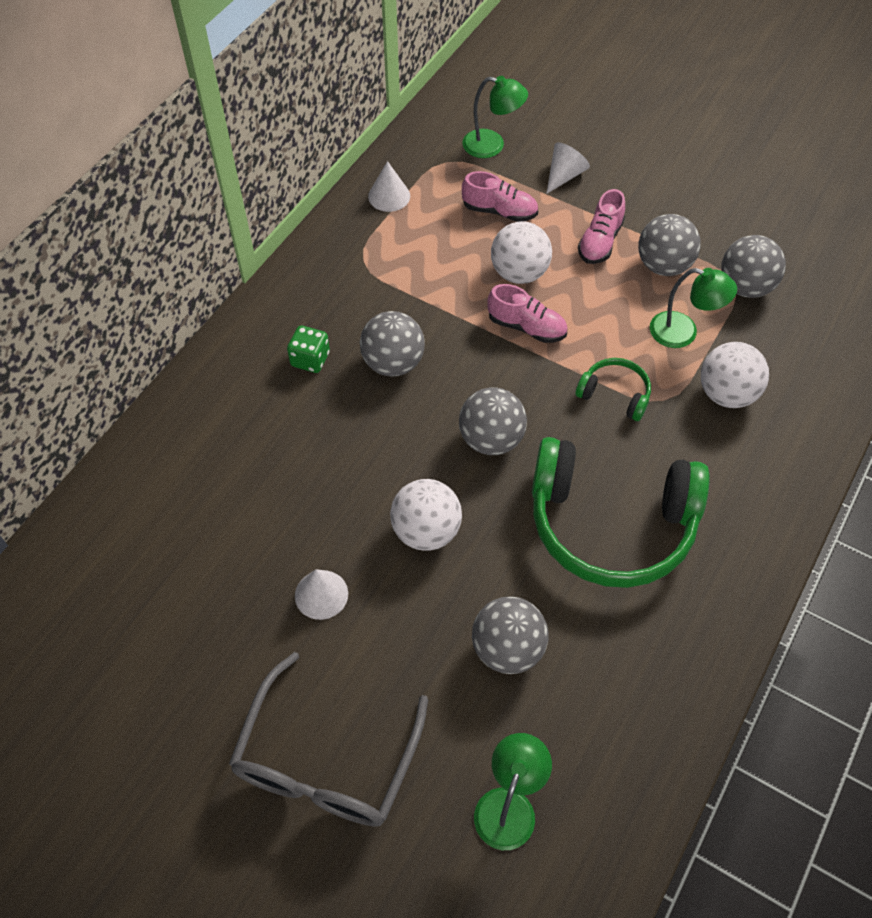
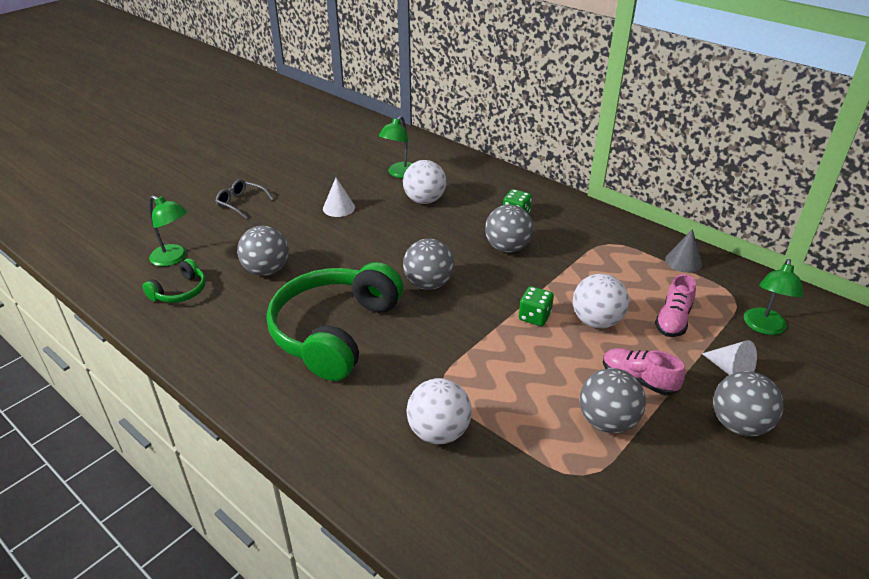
camera: 100 degrees right, 20 degrees down
grey glasses [229,652,428,827] -> grey glasses [216,179,274,219], size x0.49
white cone [368,161,410,212] -> grey cone [665,229,702,273]
white ball [390,479,462,551] -> white ball moved to [403,160,446,204]
pink shoe [487,284,567,343] -> green dice [519,286,554,326]
green headphones [575,358,651,421] -> green headphones moved to [142,258,206,303]
green lamp [650,268,737,348] -> green lamp moved to [379,116,413,178]
grey ball [722,235,786,298] -> grey ball moved to [713,371,784,436]

